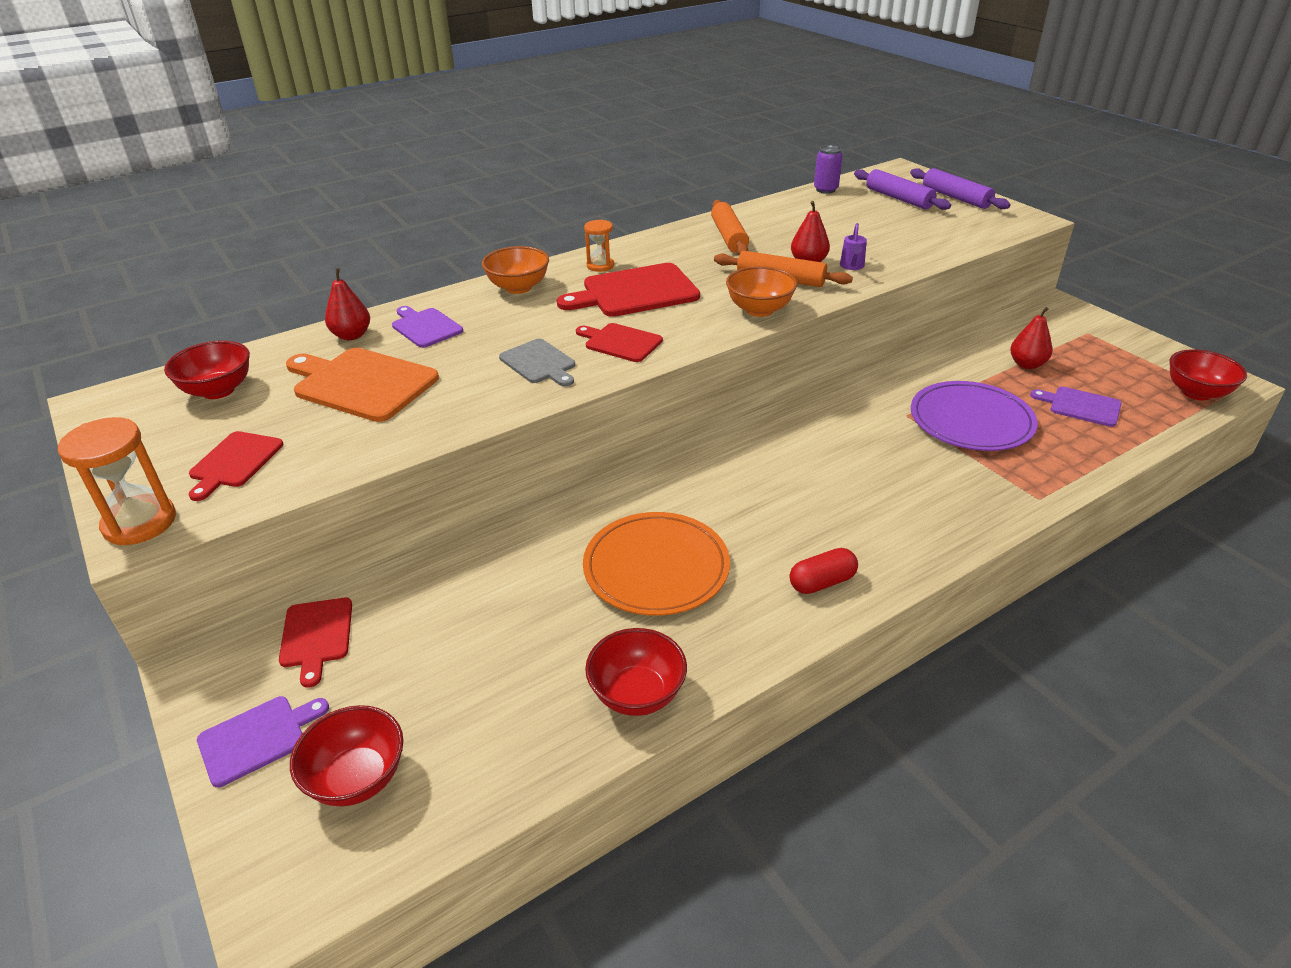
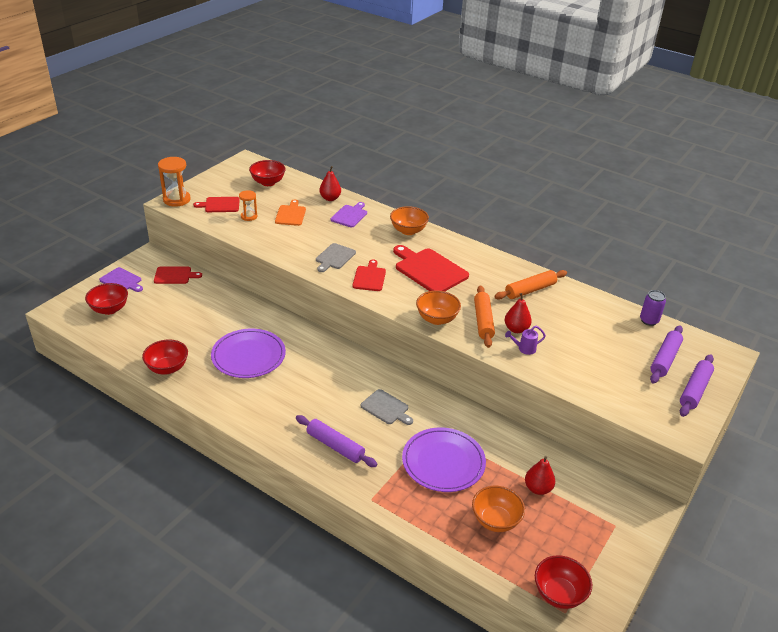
camera: 65 degrees right, 0 degrees up
red cutting board [279,598,352,688] -> red cutting board turned 150 degrees counterclockwise [154,266,202,284]
orange cutting board [286,348,439,422] -> orange cutting board [275,200,306,226], size x0.59
orange plate [583,512,730,616] -> purple plate [211,329,286,378]
orange hourglass [584,220,614,272] -> orange hourglass moved to [239,190,257,221]
red capsule [790,548,858,594] -> none
purple cutting board [1030,387,1122,427] -> orange bowl [472,486,525,532]
none -> purple rolling pin [296,415,377,467]
none -> grey cutting board [360,389,413,425]

